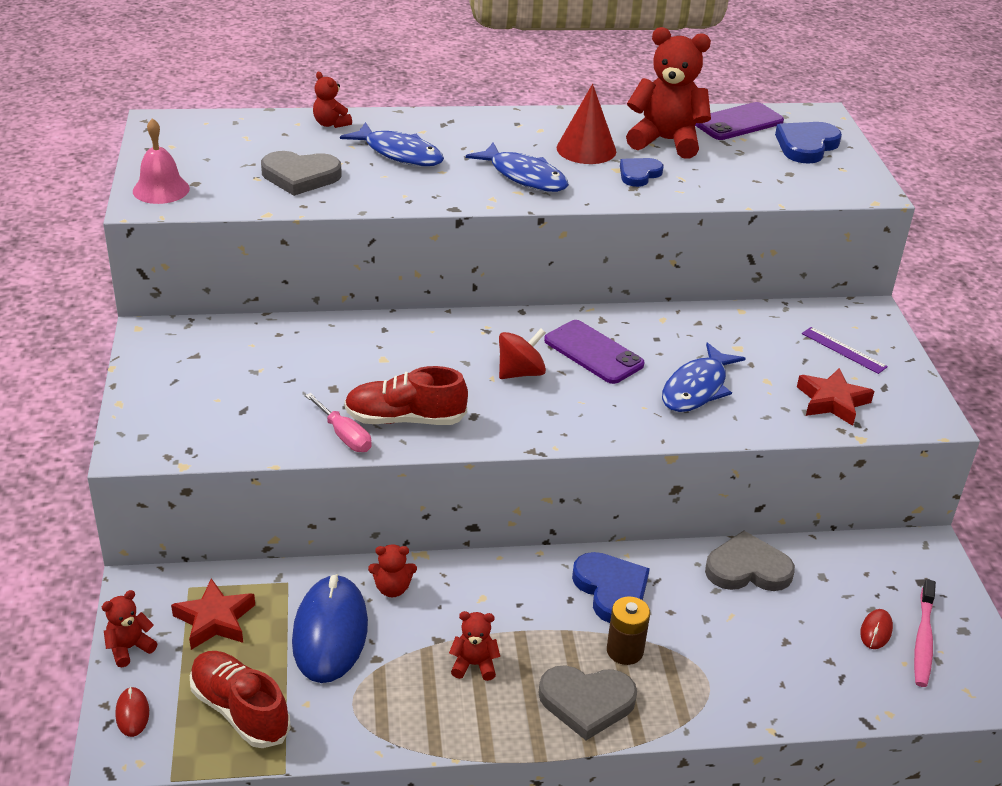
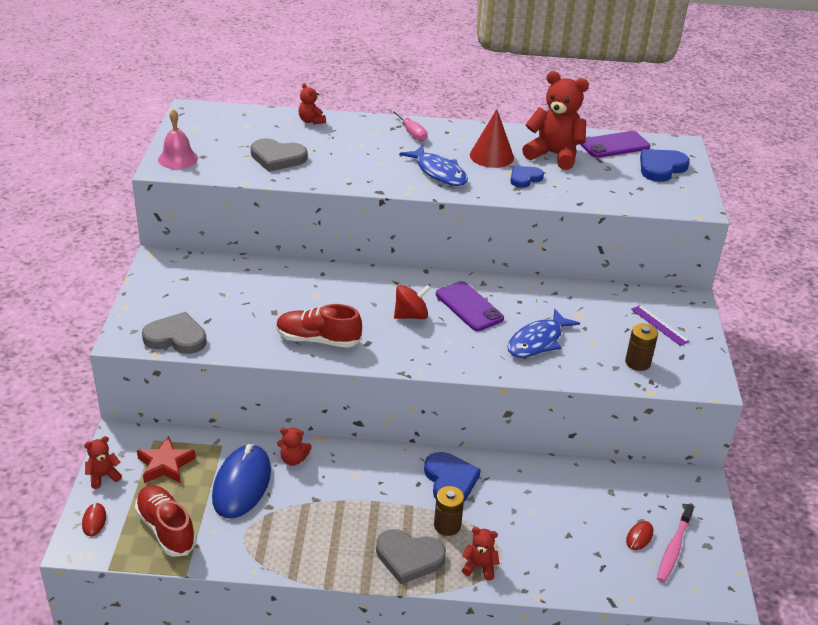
camera: 10 degrees right, 0 degrees up
pink screwdriver [305,393,372,452] -> pink screwdriver moved to [391,109,427,141]
blue fish [340,122,444,166] -> none
red teddy bear [449,611,500,681] -> red teddy bear moved to [462,527,499,580]
grey heart [705,531,795,591] -> grey heart moved to [142,312,207,354]
red star [797,368,874,426] -> brown battery [625,323,658,371]

